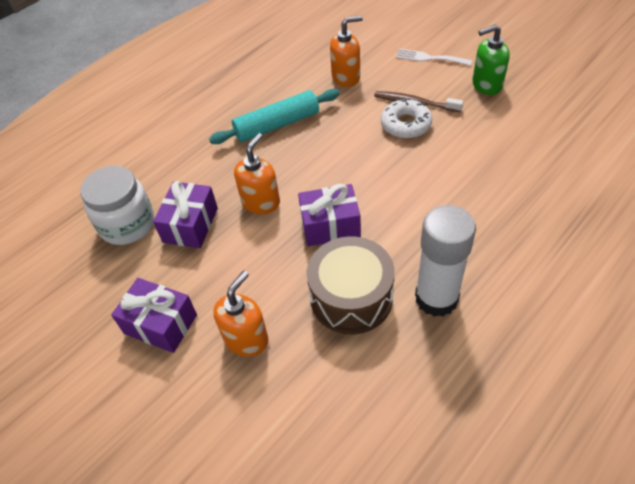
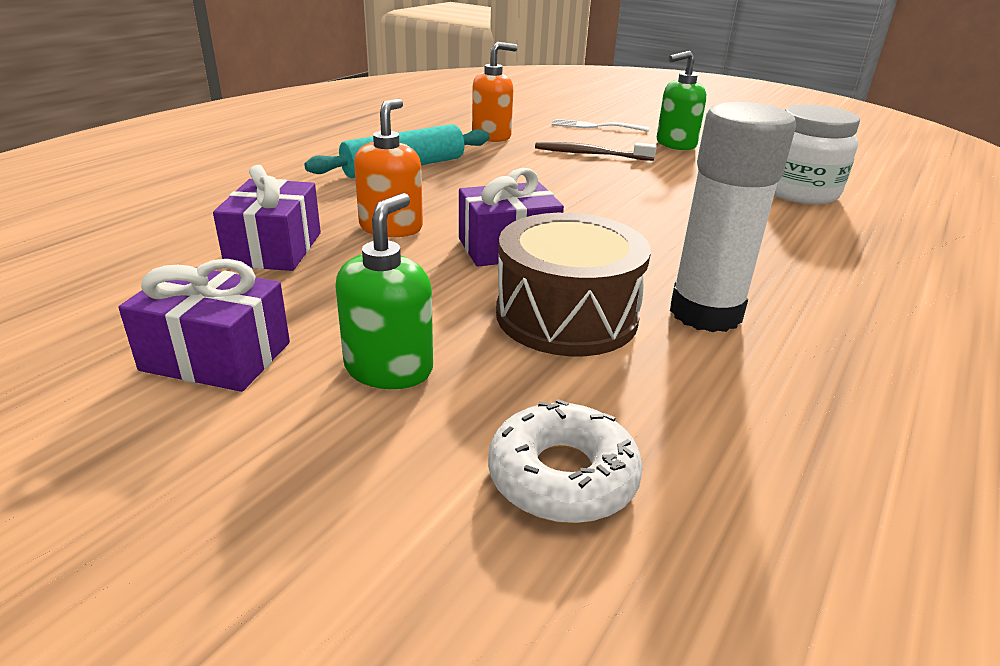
camera: 15 degrees left, 20 degrees down
white jar [80,166,154,245] -> white jar moved to [774,104,860,204]
orange soap dispenser [213,271,269,357] -> green soap dispenser [335,193,433,389]
white donut [381,98,432,139] -> white donut moved to [488,399,643,524]

